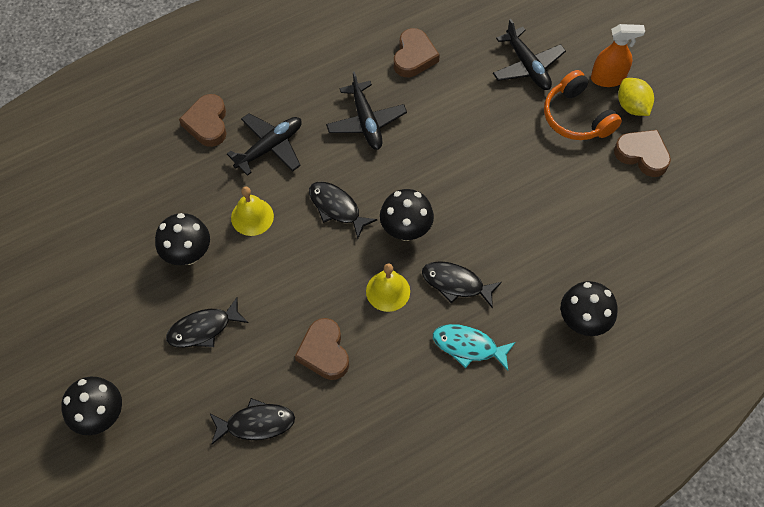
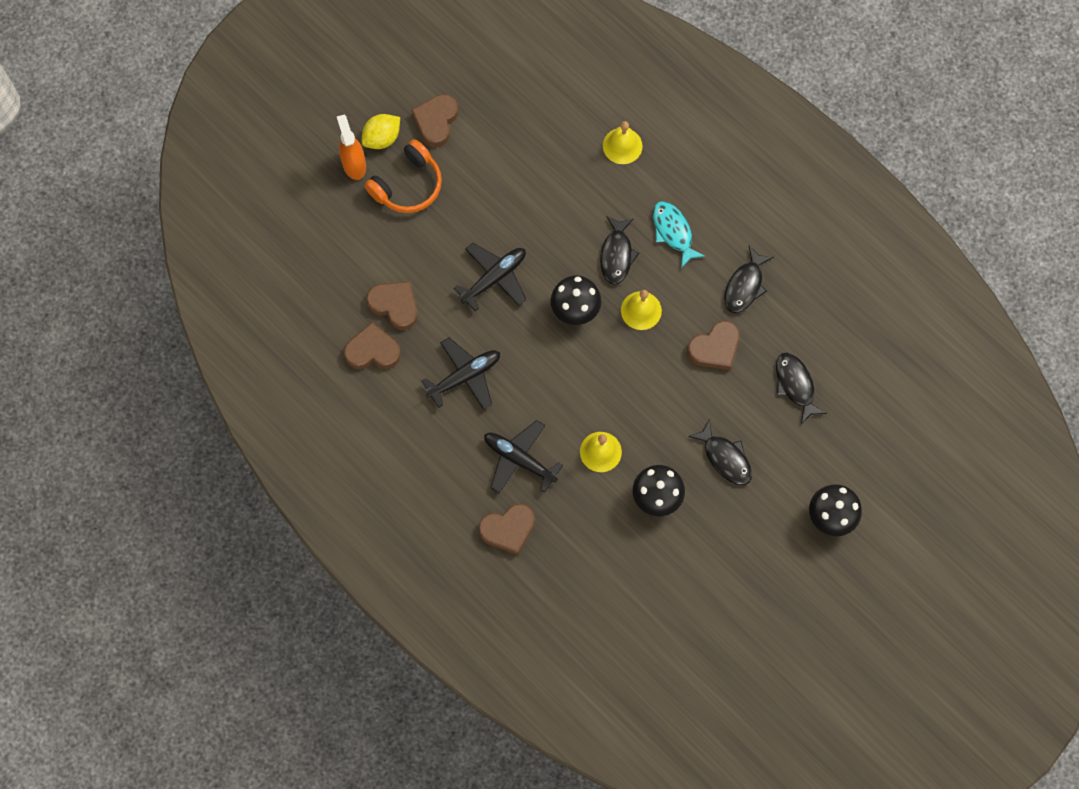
camera: 105 degrees left, 10 degrees up
black fish [309,182,377,239] -> black fish moved to [724,246,774,313]
turquoise fish [433,324,516,370] -> turquoise fish turned 150 degrees clockwise [653,201,705,268]
black plane [493,19,566,90] -> black plane moved to [454,243,527,311]
black mushroom [561,281,618,336] -> yellow bell [603,121,643,164]
none -> brown heart [366,281,418,330]

